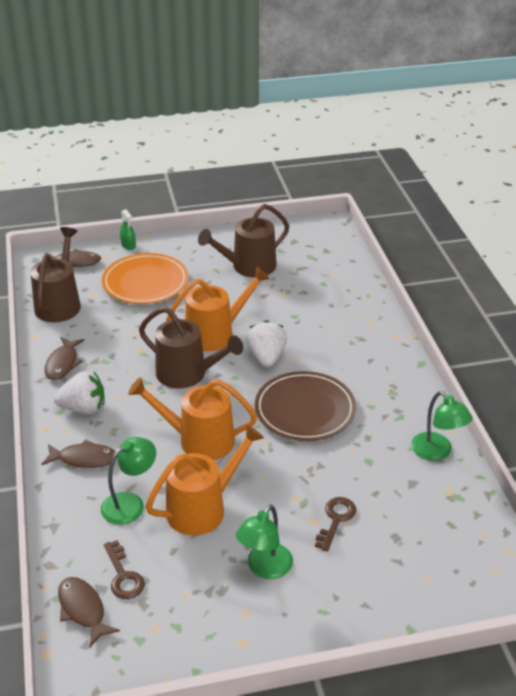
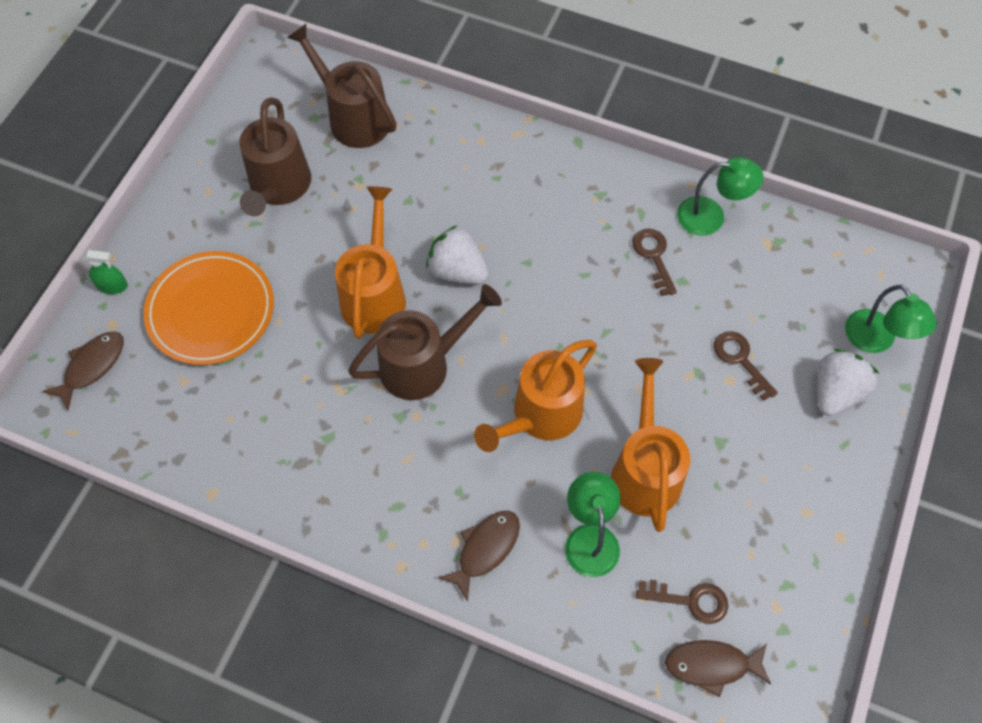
camera: 55 degrees left, 25 degrees up
brown watering can [30,227,81,322] -> brown watering can moved to [287,24,397,148]
brown fish [45,337,84,380] -> none
white strawberry [54,371,105,414] -> white strawberry moved to [817,349,879,416]
green lamp [236,504,293,579] -> green lamp moved to [845,285,937,353]
brown plate [255,371,356,441] -> none
none -> brown key [632,229,677,296]

